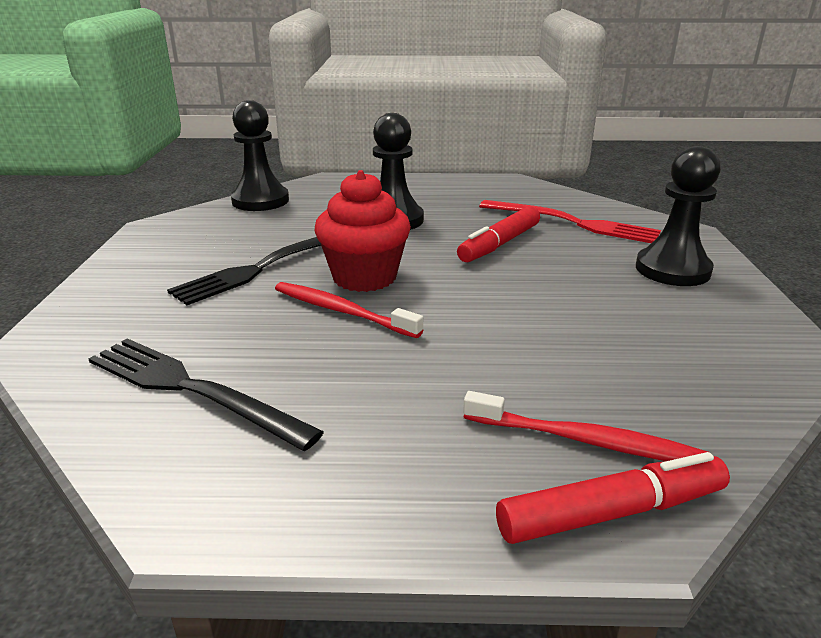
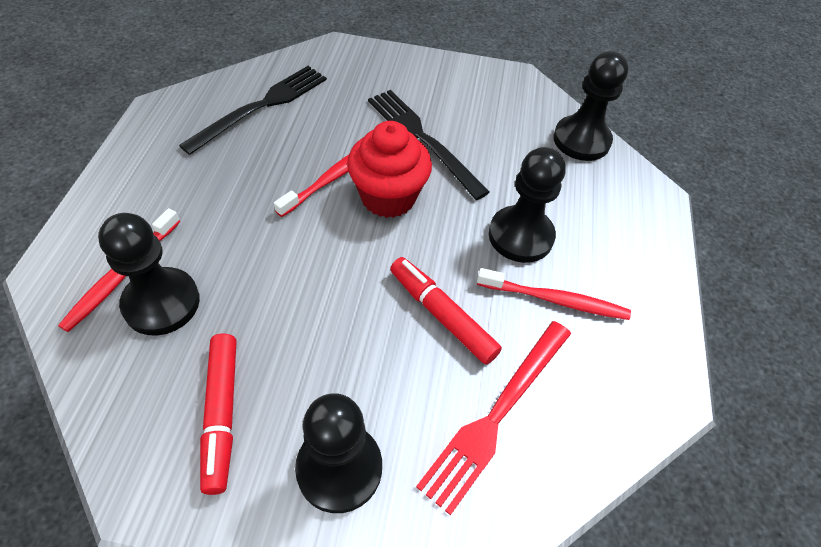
camera: 95 degrees right, 25 degrees up
red marker [496,452,730,544] -> red marker moved to [200,334,237,495]
none -> black pawn [98,213,200,335]
none -> red toothbrush [477,268,631,320]

